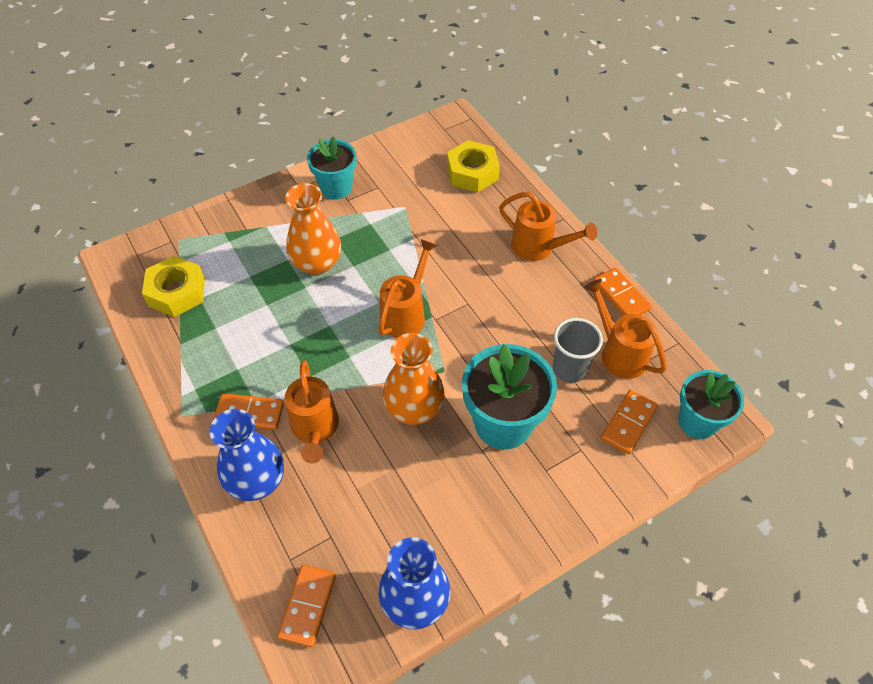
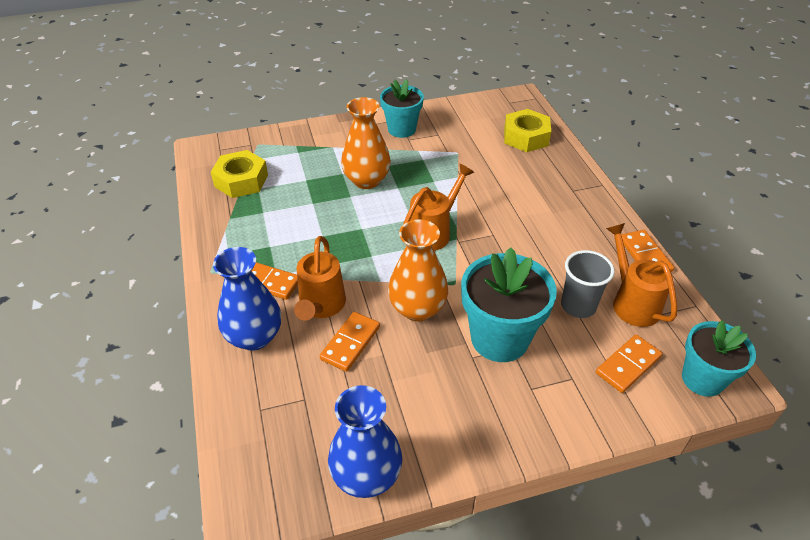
camera: 15 degrees right, 10 degrees down
orange domino [277,565,336,647] -> orange domino moved to [320,312,380,372]
orange watering can [499,192,597,261] -> none

